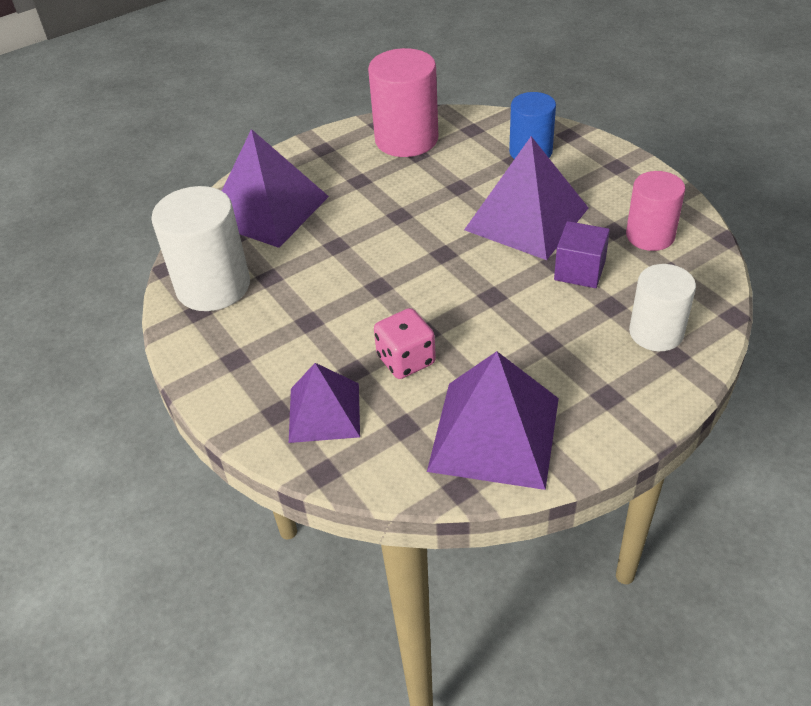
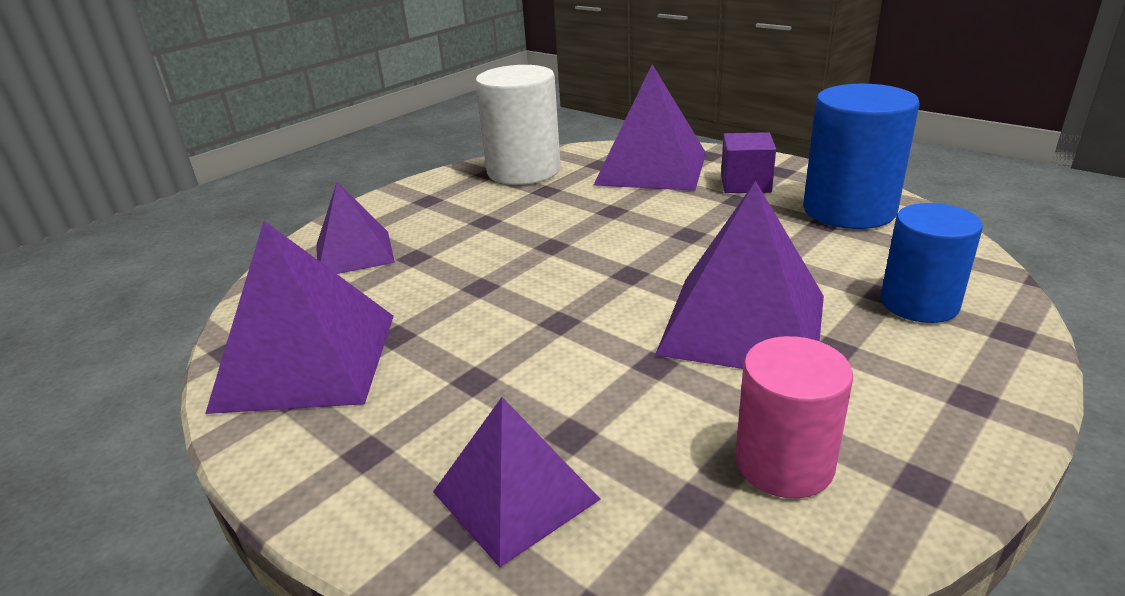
camera: 75 degrees right, 15 degrees down
pink cylinder [368,48,438,157] -> blue cylinder [803,84,920,229]
pink dice [374,308,436,379] -> none
purple cube [554,221,610,288] -> purple cube moved to [721,132,776,193]
white cylinder [629,264,696,351] -> purple pyramid [433,397,600,568]

